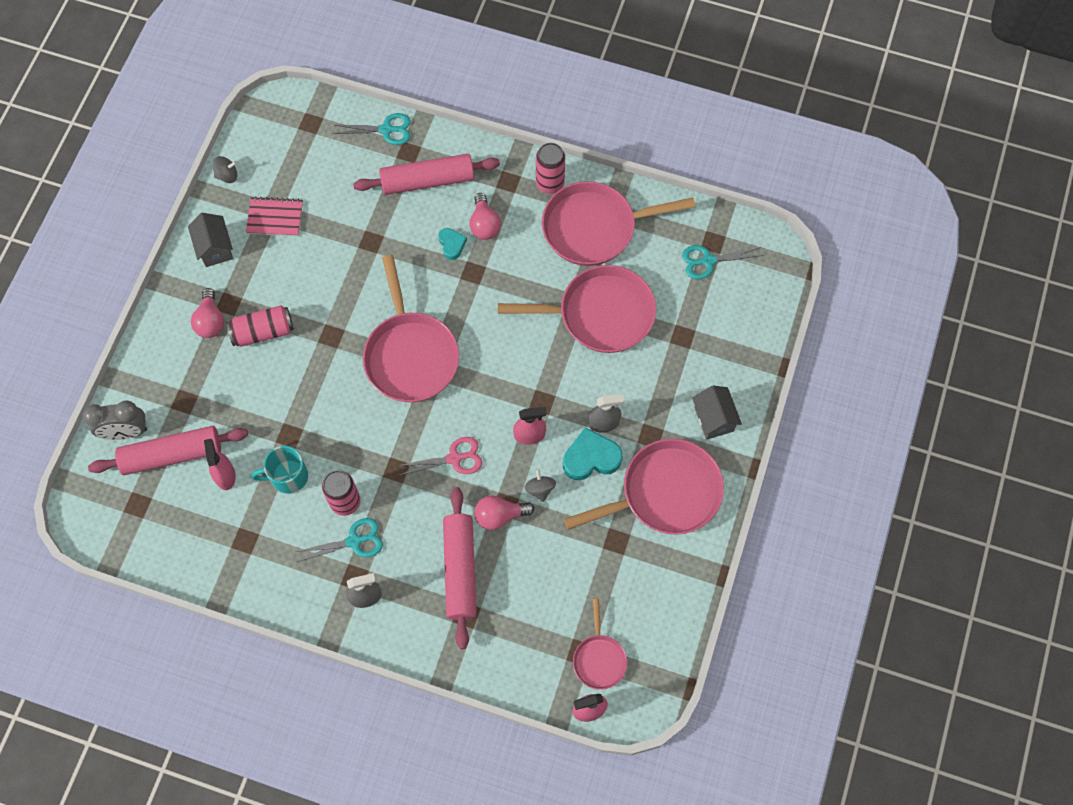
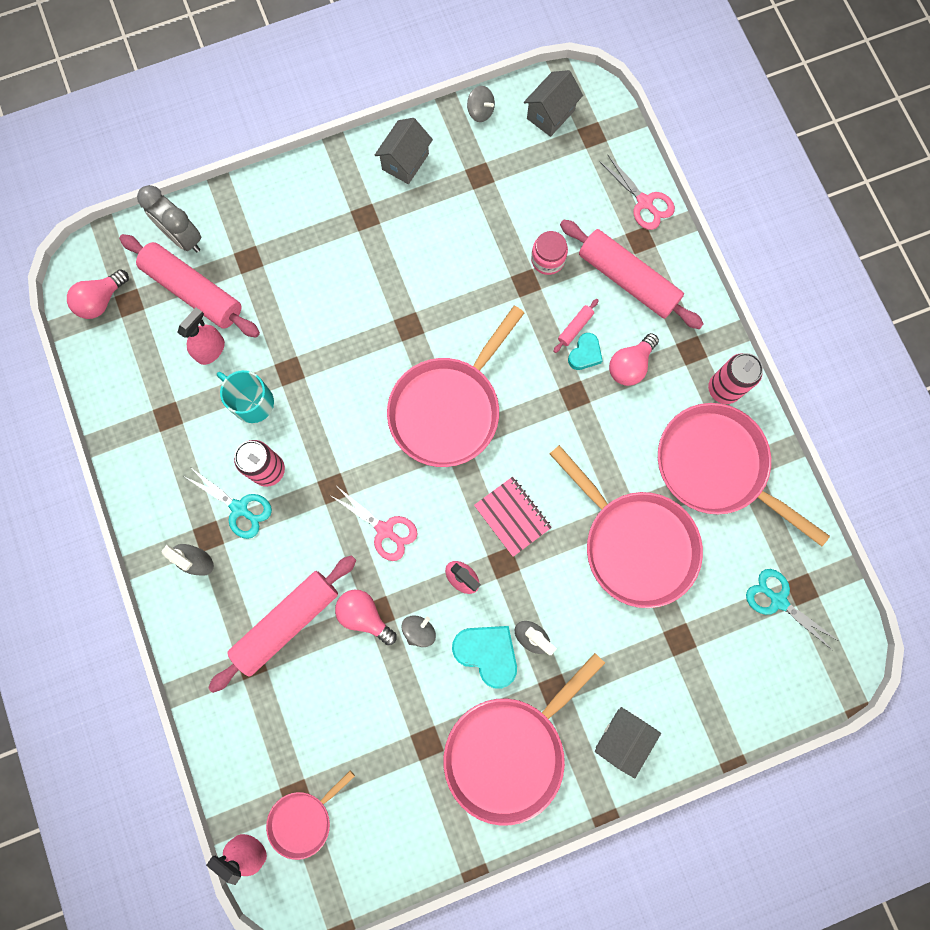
camera: 50 degrees right, 10 degrees up
pink light bulb [191,288,224,338] -> pink light bulb moved to [67,269,129,319]
pink can [226,305,294,347] -> none
pink notebook [246,196,303,236] -> pink notebook moved to [474,477,552,557]
turquoise scissors [333,113,411,145] -> pink scissors [599,155,675,230]
pink pan [564,439,724,535] -> pink pan turned 105 degrees clockwise [443,653,605,826]
none -> grey house [524,70,583,137]
none -> pink jar [531,231,568,275]
none -> pink rolling pin [553,299,599,353]

